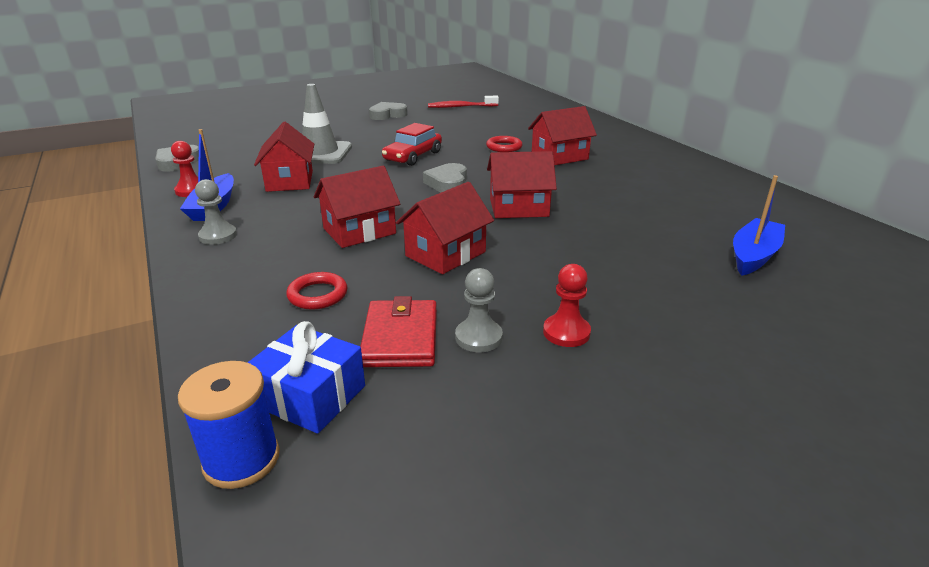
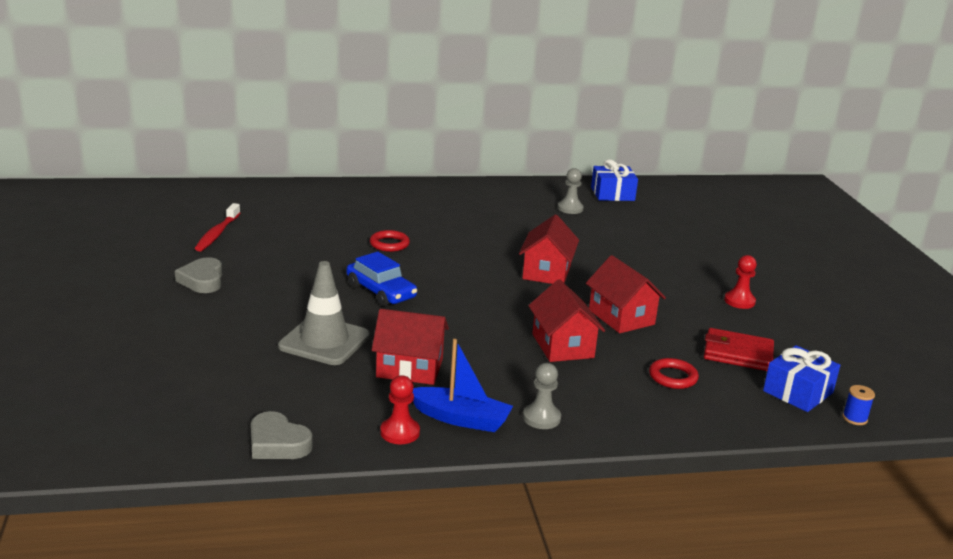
camera: 75 degrees left, 5 degrees down
blue spool [178,361,280,489] -> blue spool [842,385,875,425], size x0.55
red car [382,123,442,166] -> blue car [346,252,417,306]
grey heart [423,163,467,192] -> none
grey pawn [455,268,503,352] -> grey pawn moved to [558,168,584,214]
red house [528,106,597,165] -> none
blue boat [733,175,785,276] -> none
none -> blue gift [591,159,638,201]

